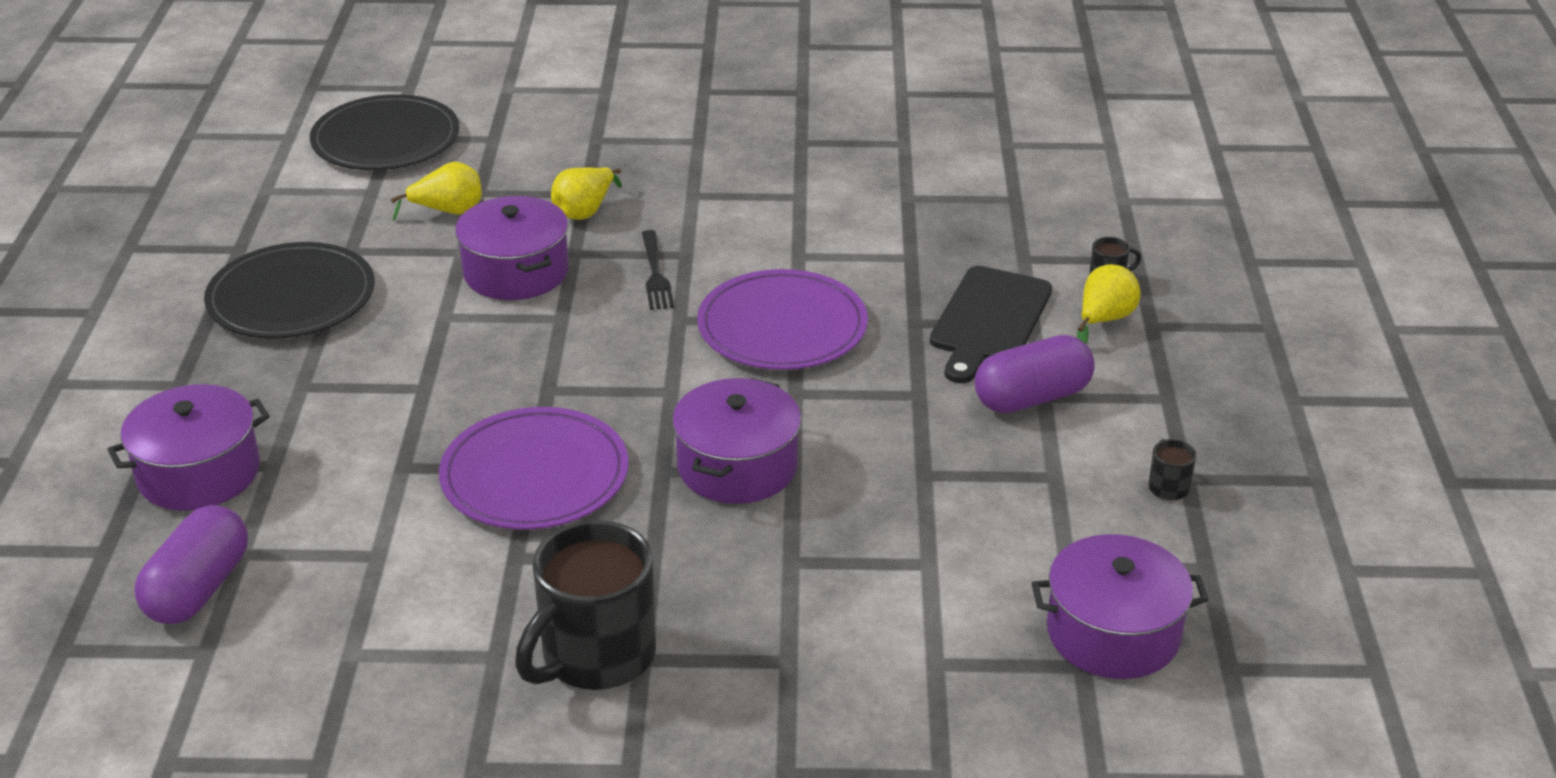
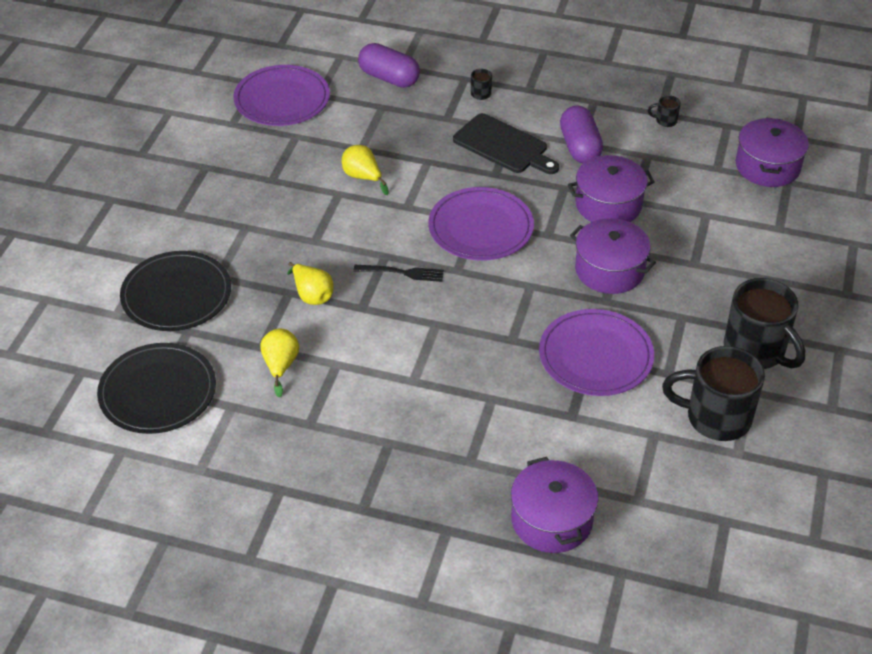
camera: 75 degrees left, 10 degrees up
purple capsule [134,505,248,624] -> purple capsule moved to [358,43,420,88]
black plate [204,242,375,339] -> black plate moved to [120,251,231,331]
purple pot [455,196,569,300] -> purple pot moved to [568,155,655,222]
yellow pear [1077,264,1140,344] -> yellow pear moved to [342,145,389,195]
none -> purple plate [233,65,330,126]
none -> black mug [662,346,765,441]

